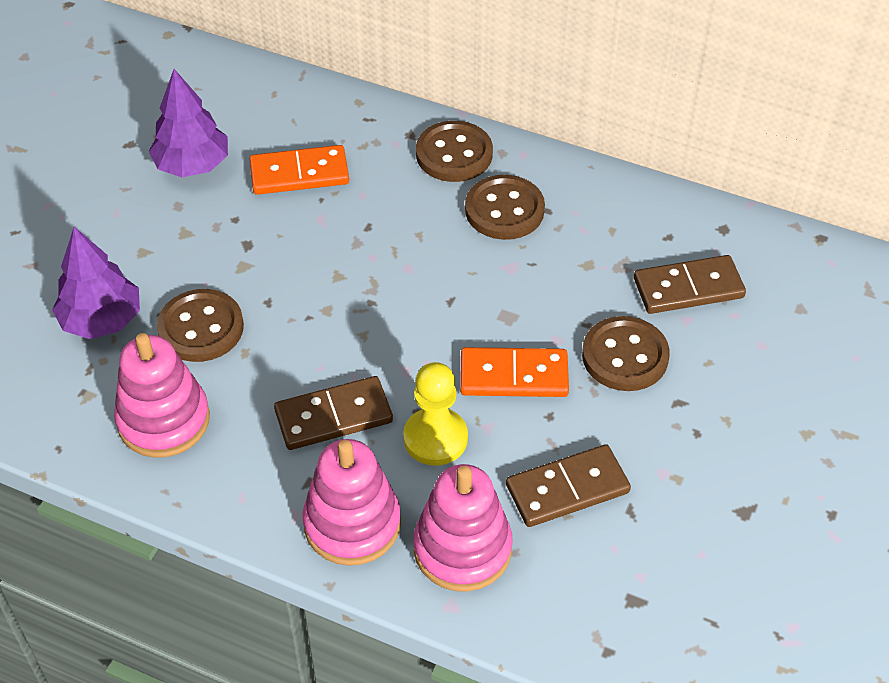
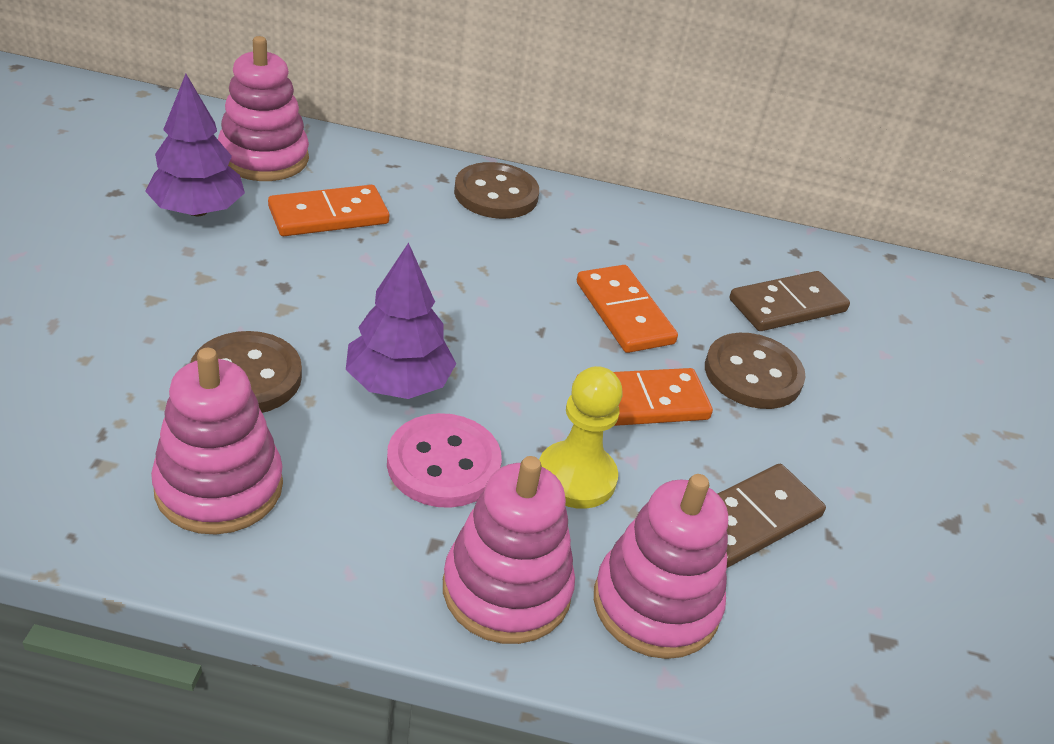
camera: 20 degrees left, 10 degrees down
purple tree [52,227,140,339] -> purple tree moved to [346,242,456,399]
brown domino [274,376,393,450] -> pink button [387,413,502,508]
brown button [465,175,545,240] -> none
none -> pink stacking toy [218,36,309,181]
none -> orange domino [577,265,678,353]

